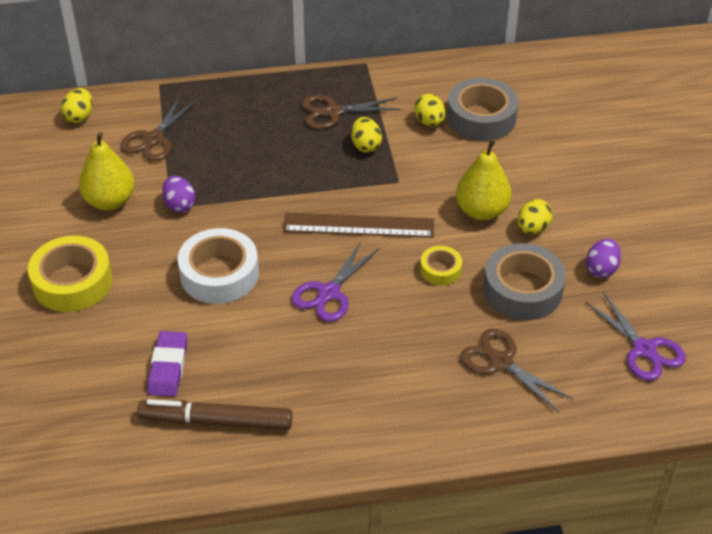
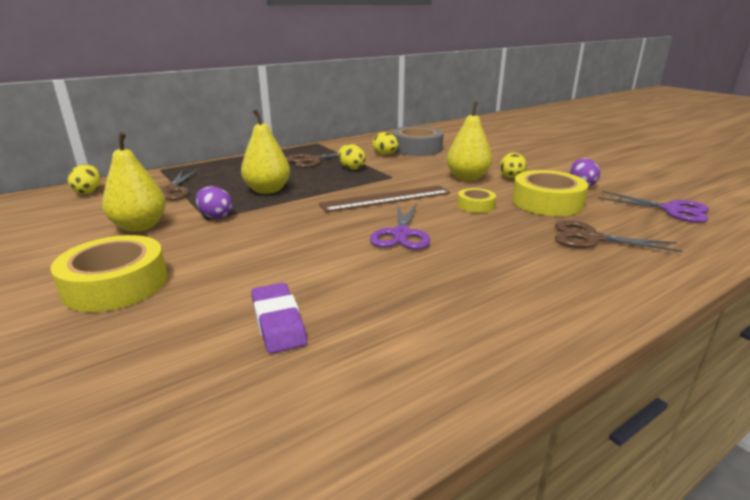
camera: 25 degrees left, 20 degrees down
brown marker [137,399,292,430] -> none
white tape [178,228,259,304] -> none
grey tape [483,243,566,320] -> yellow tape [512,170,588,216]
none -> yellow pear [241,109,290,194]

